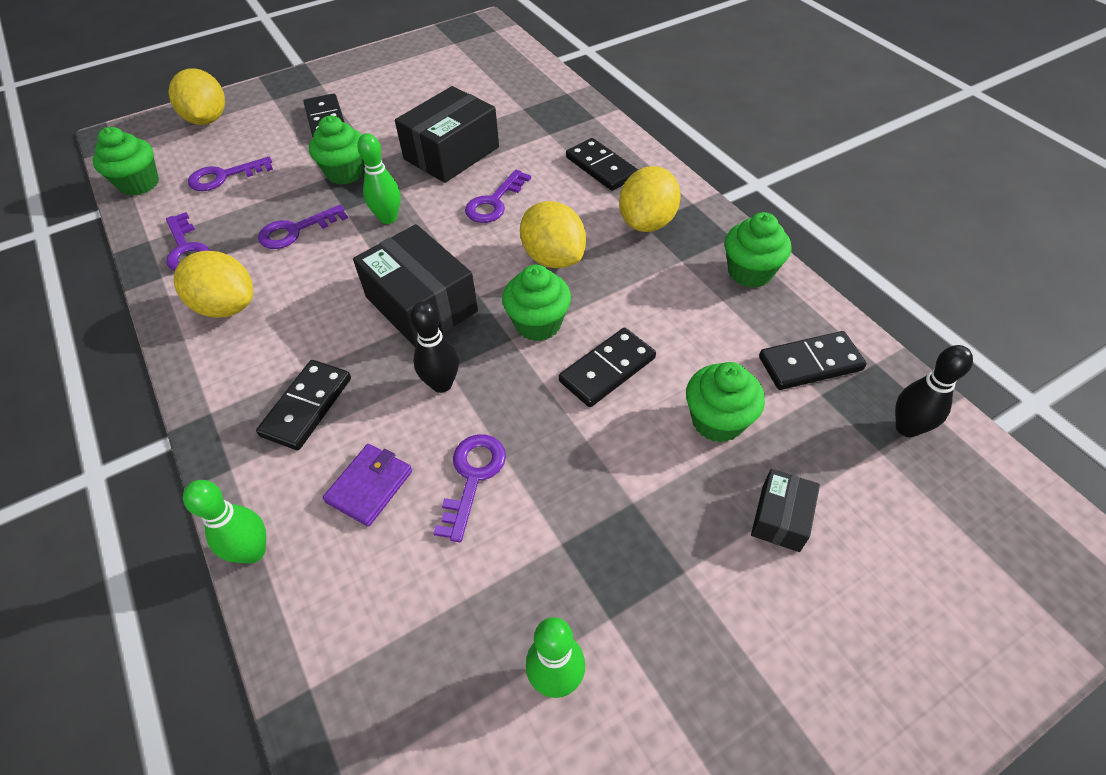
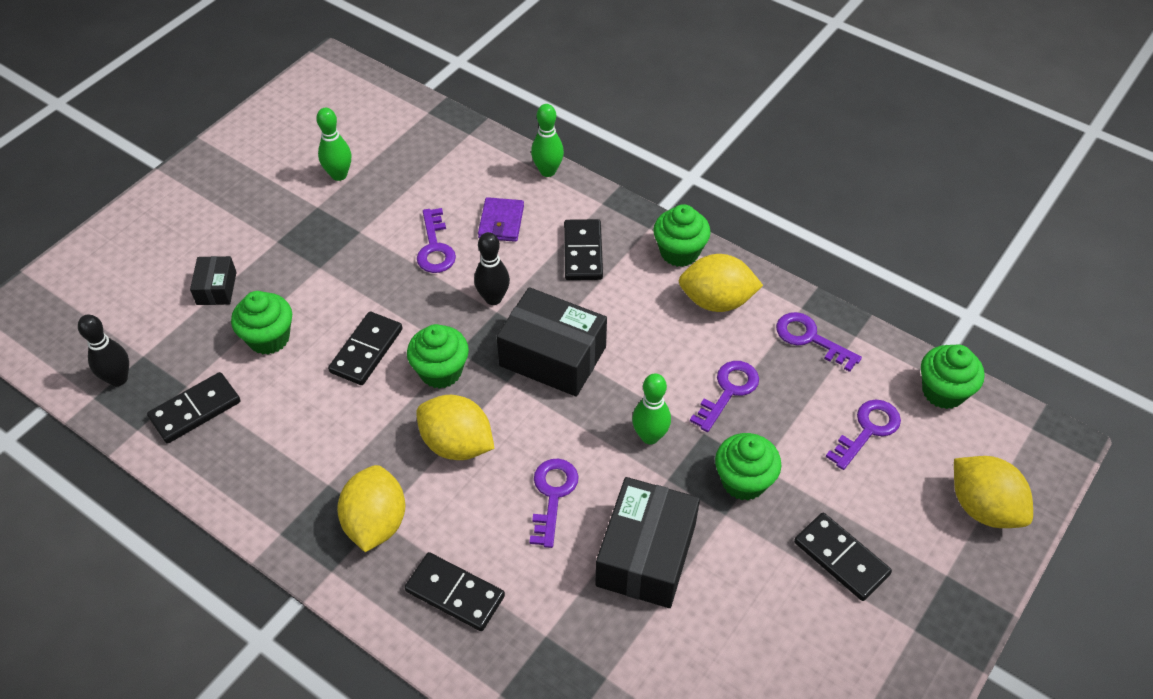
camera: 155 degrees right, 0 degrees up
green cupcake [725,212,791,288] -> green cupcake moved to [653,204,711,267]

